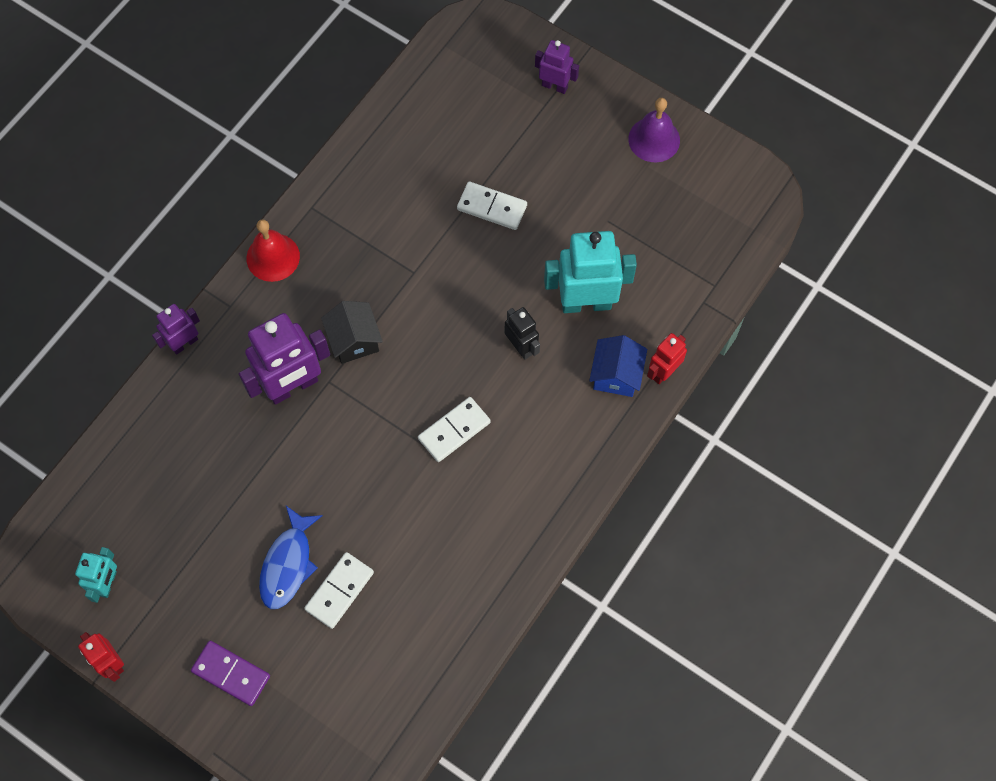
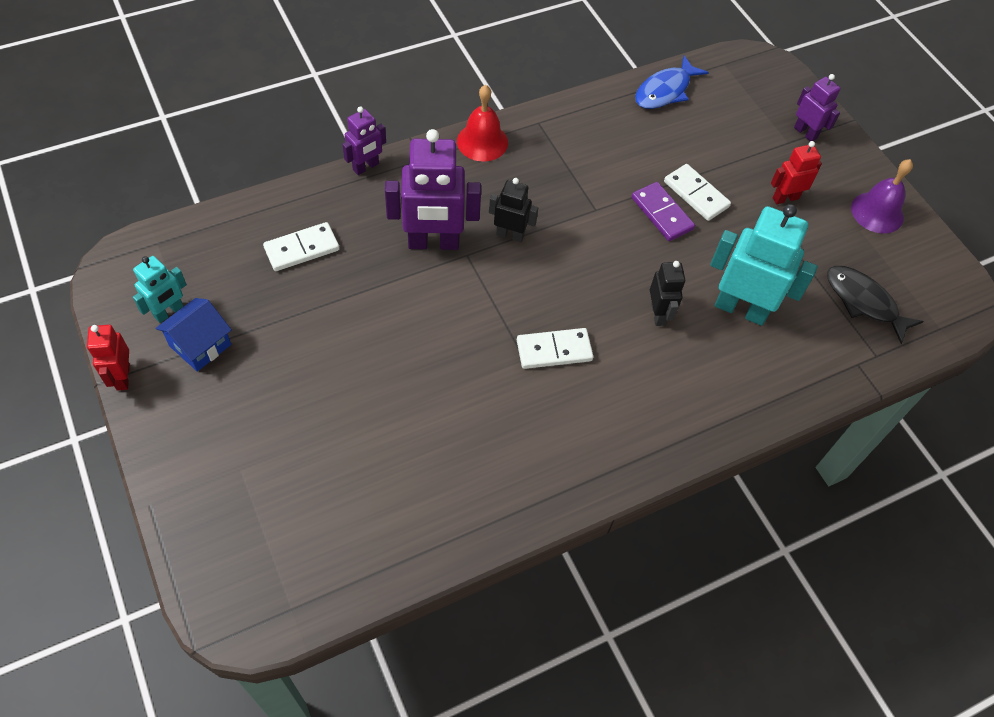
camera: 25 degrees right, 10 degrees down
purple robot [152,304,200,355] -> purple robot turned 150 degrees clockwise [342,106,386,175]
purple domino [191,641,270,706] -> purple domino moved to [631,182,695,241]
blue fish [259,506,323,609] -> blue fish moved to [635,56,709,109]
white domino [304,552,374,629] -> white domino moved to [263,222,340,271]
black house [321,301,383,364] -> black robot [489,178,538,242]
blue house [589,335,647,397] -> blue house moved to [155,298,232,372]
red robot [647,333,687,384] -> red robot moved to [771,141,822,204]
none -> black fish [827,266,924,344]

